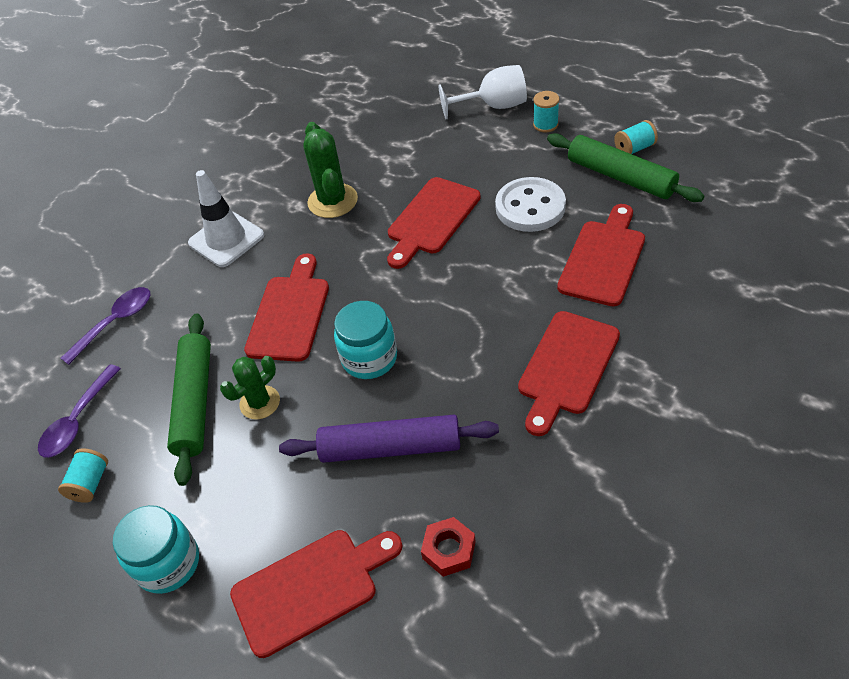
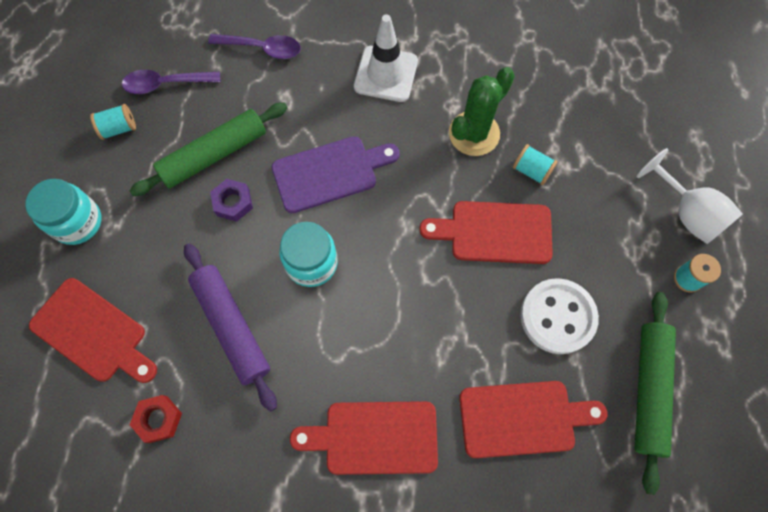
camera: 55 degrees right, 20 degrees up
green cactus [220,356,280,419] -> purple nut [210,179,253,222]
red cutting board [244,253,329,362] -> purple cutting board [272,136,400,213]
turquoise spool [614,120,658,154] -> turquoise spool moved to [513,144,558,185]

